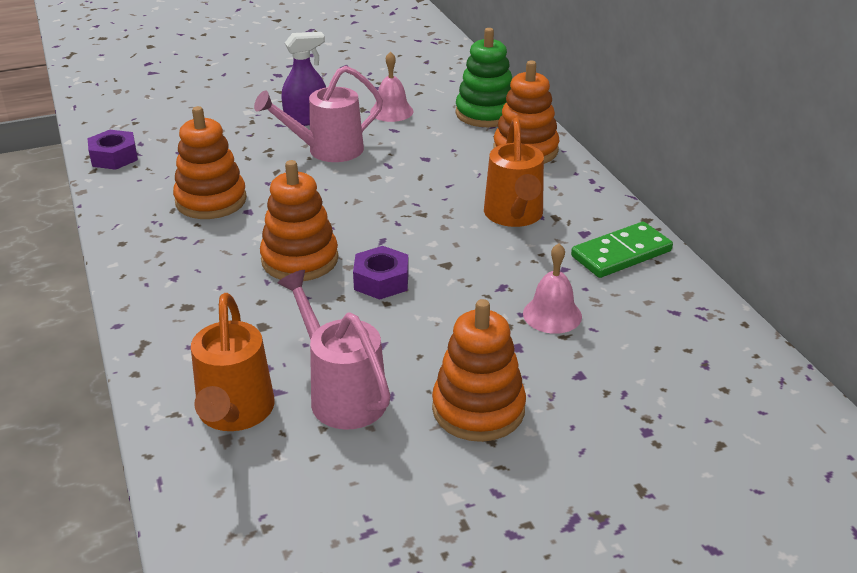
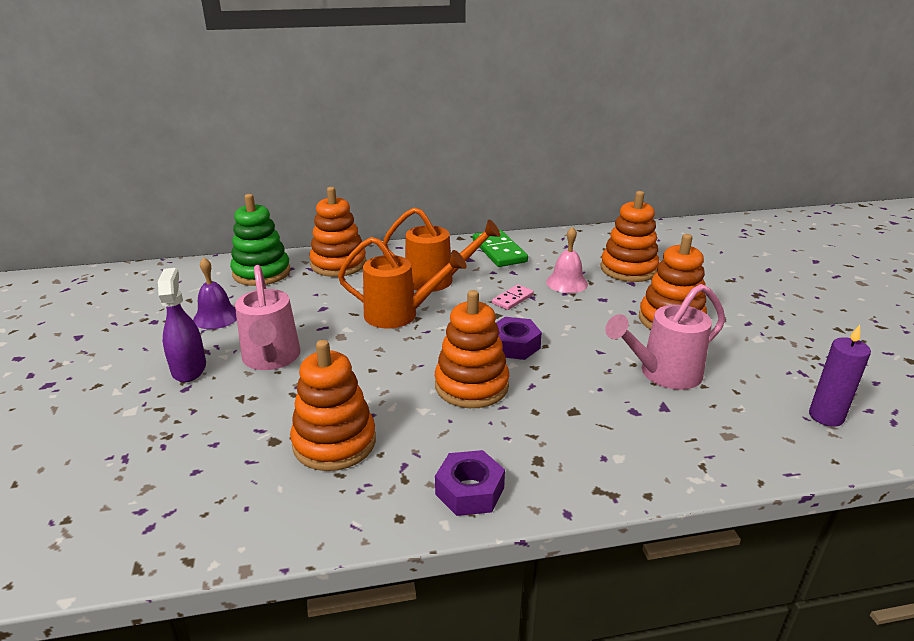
camera: 80 degrees left, 5 degrees down
purple nut [88,130,138,170] -> purple nut moved to [435,450,505,516]
orange watering can [191,293,275,431] -> orange watering can moved to [338,237,467,328]
pink bell [370,51,414,122] -> purple bell [193,257,237,329]
none -> pink domino [492,285,534,310]
none -> orange stacking toy [601,191,659,282]
none -> purple candle [809,325,871,427]

